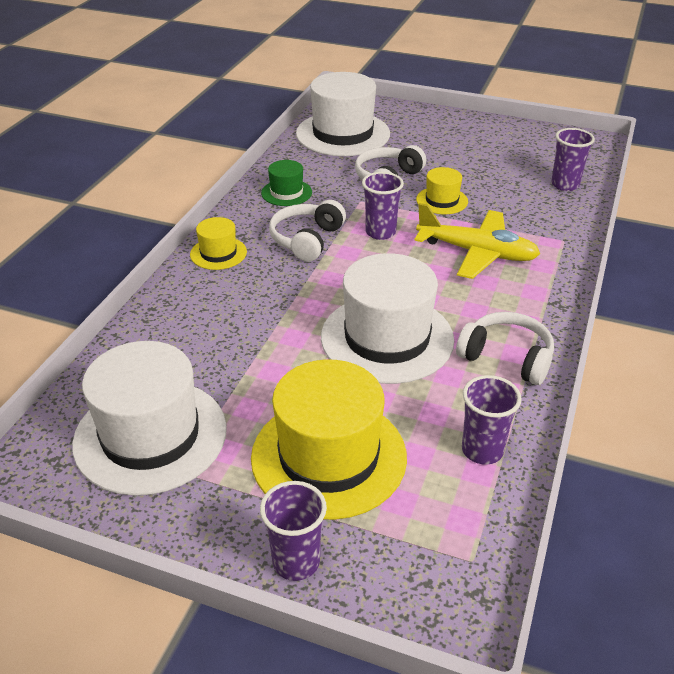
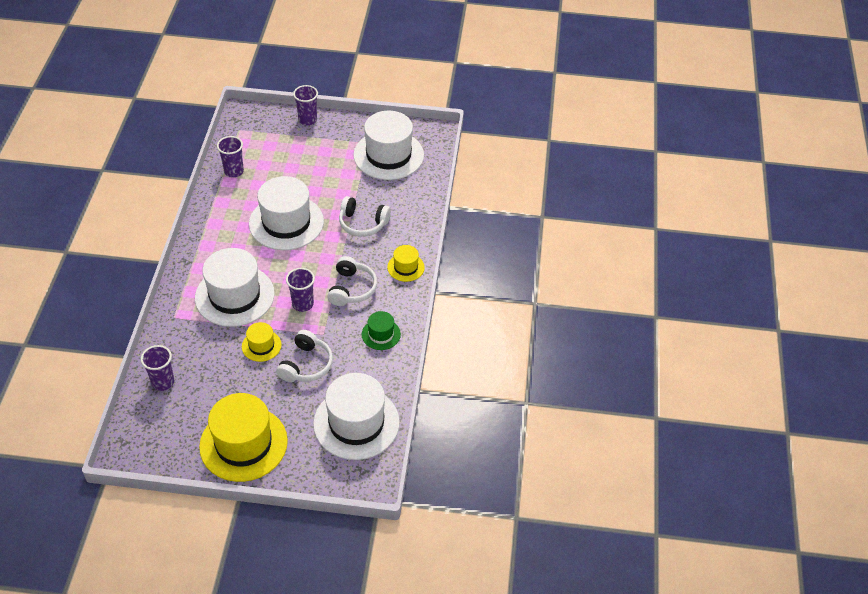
camera: 165 degrees right, 10 degrees up
yellow hat [251,360,407,520] -> yellow hat moved to [199,393,288,482]
yellow plane [414,203,540,279] -> white hat [195,248,275,327]
white headphones [456,312,554,385] -> white headphones moved to [339,196,391,237]

